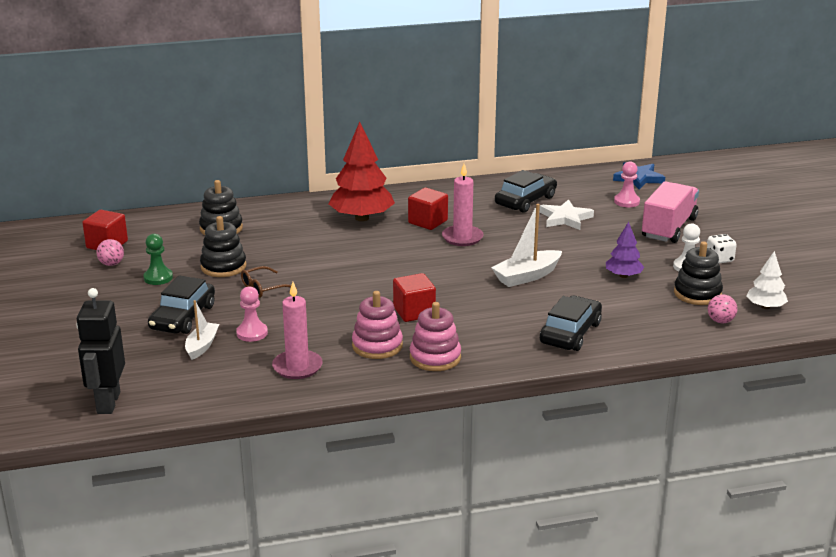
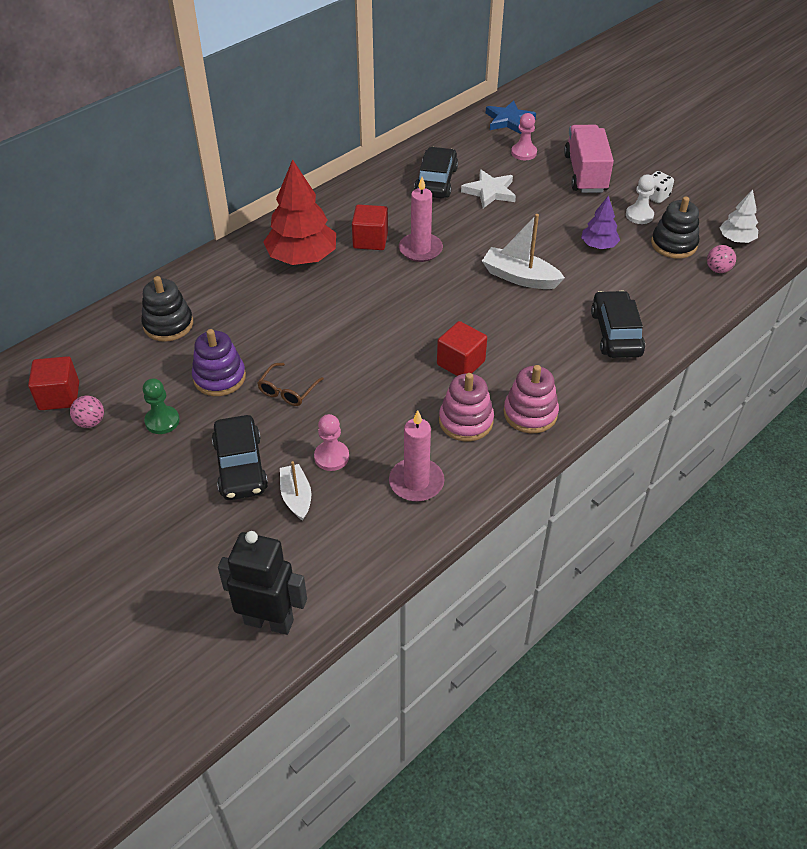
camera: 30 degrees left, 20 degrees up
black robot [76,288,125,414] -> black robot turned 135 degrees clockwise [218,531,307,635]
black stacking toy [200,216,246,277] -> purple stacking toy [192,329,246,396]
white boat [491,204,562,287] -> white boat turned 90 degrees clockwise [482,214,565,289]

